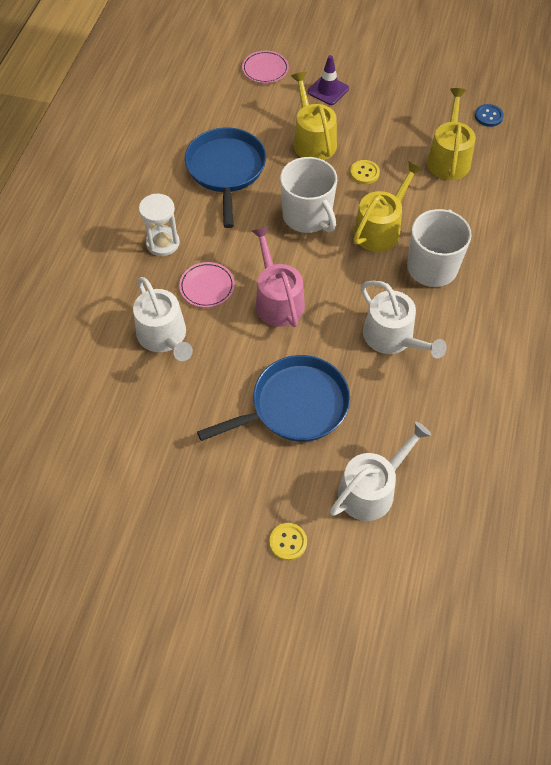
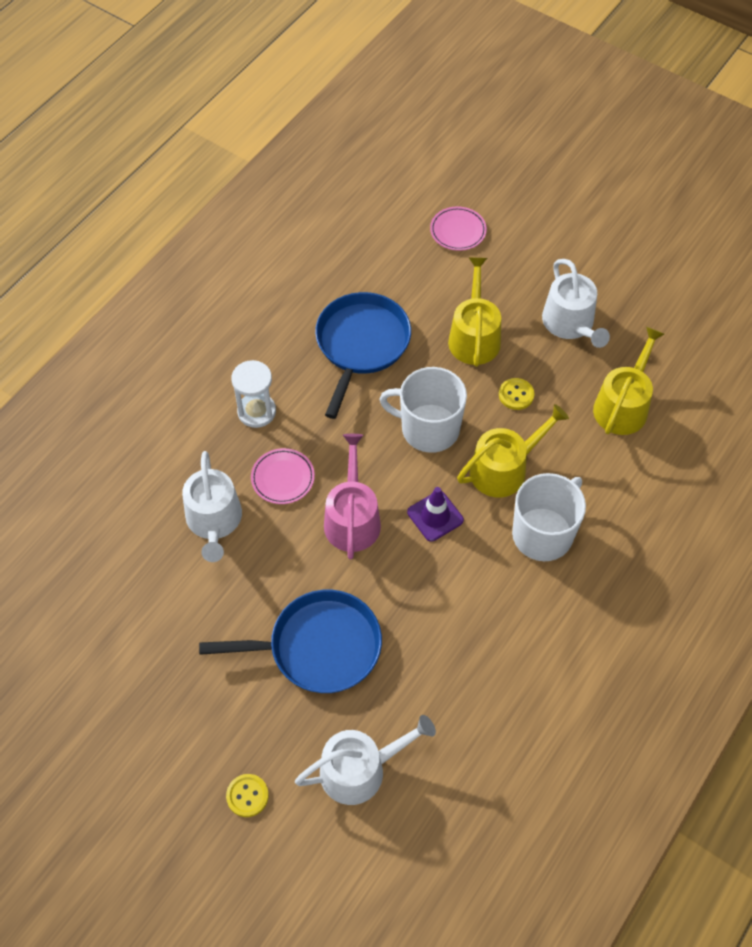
camera: 20 degrees right, 0 degrees up
white mug [280,157,337,233] -> white mug turned 120 degrees clockwise [379,367,467,453]
purple traffic cone [308,55,349,105] -> purple traffic cone moved to [407,487,464,542]
white watering can [361,281,447,359] -> white watering can moved to [542,259,610,348]
blue button [475,104,504,127] -> none

